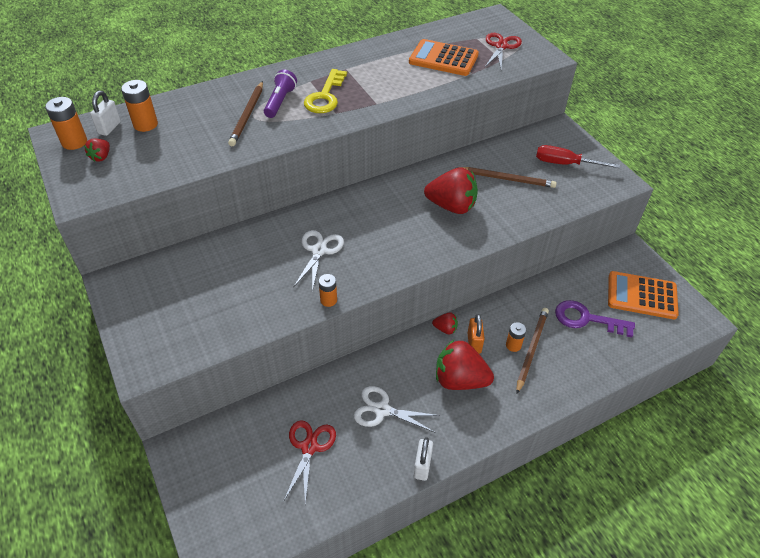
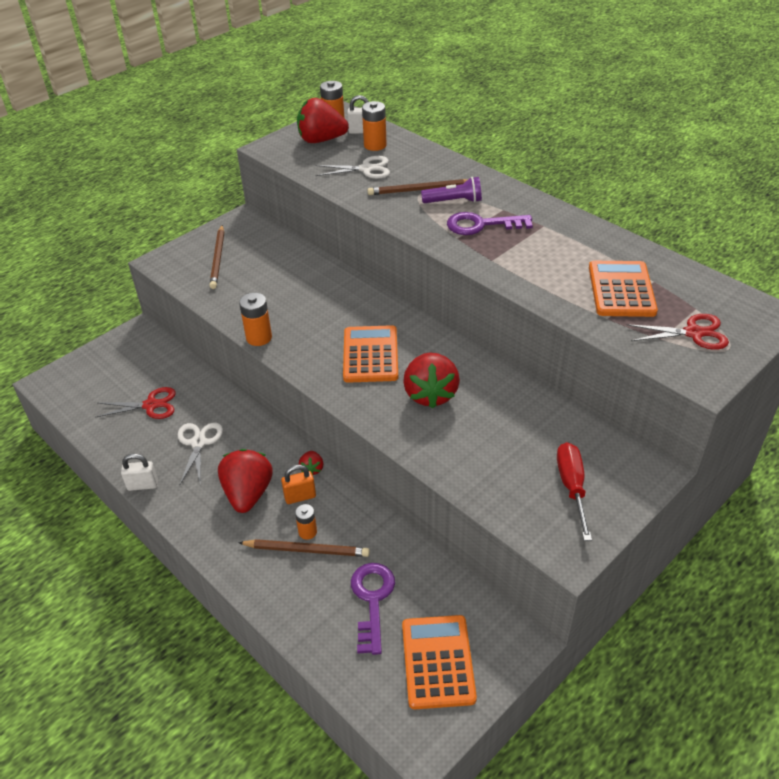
camera: 75 degrees right, 5 degrees down
red strawberry [84,139,110,162] -> red strawberry [297,98,349,143], size x2.14
white scissors [293,230,344,292] -> white scissors moved to [315,156,390,179]
yellow key [304,69,347,113] -> purple key [447,212,533,235]
orange battery [319,274,337,307] -> orange battery [239,293,272,346], size x1.55
brown pencil [458,167,557,188] -> brown pencil moved to [210,225,224,289]
none -> orange calculator [343,325,398,383]

